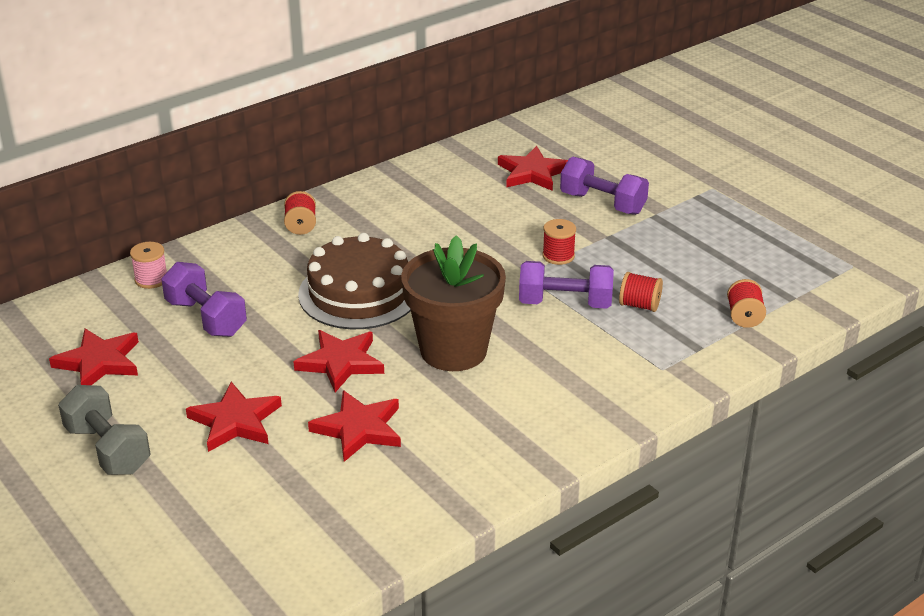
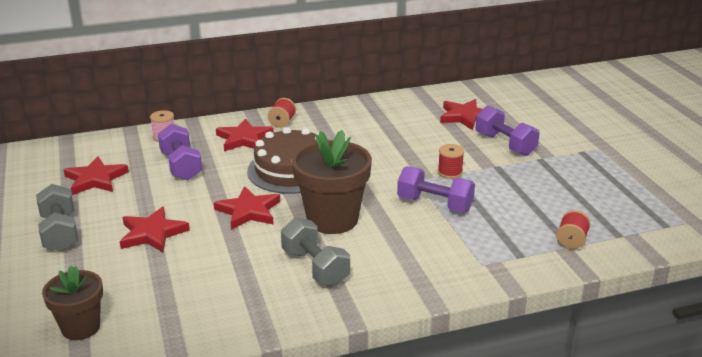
camera: 20 degrees right, 5 degrees down
red star [308,390,401,462] -> red star moved to [216,118,274,151]
red spool [619,272,663,312] -> none
none -> brown flower pot [42,266,103,340]
none -> grey dumbbell [281,217,350,286]

